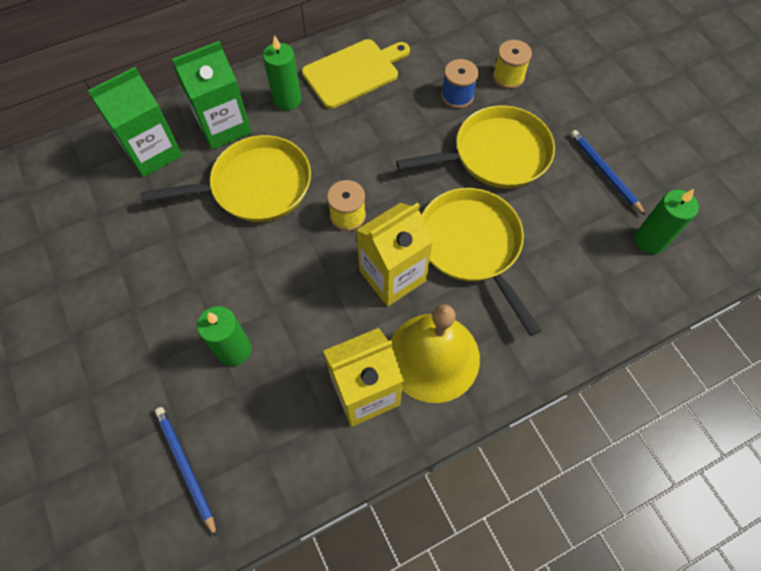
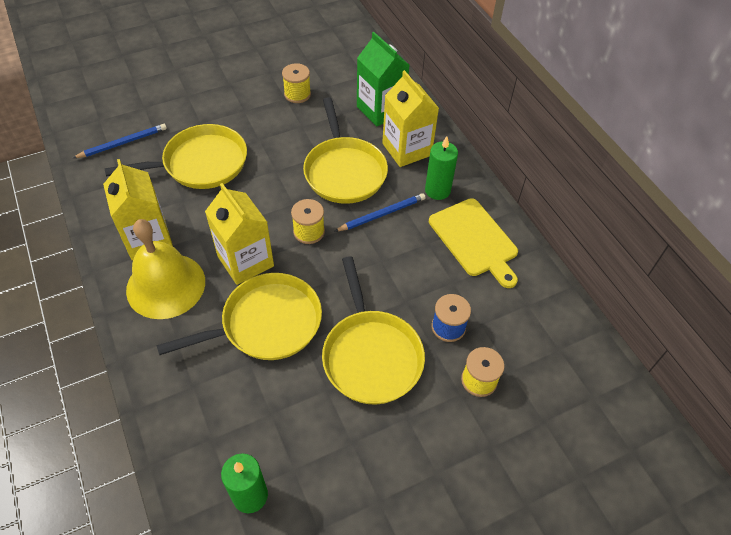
camera: 90 degrees right, 10 degrees down
green carton [172,41,252,150] -> yellow carton [382,70,439,167]
green candle [197,306,251,366] -> yellow pan [105,124,247,189]
blue pencil [571,130,646,216] -> blue pencil moved to [334,193,426,232]
none -> yellow spool [282,63,311,103]

